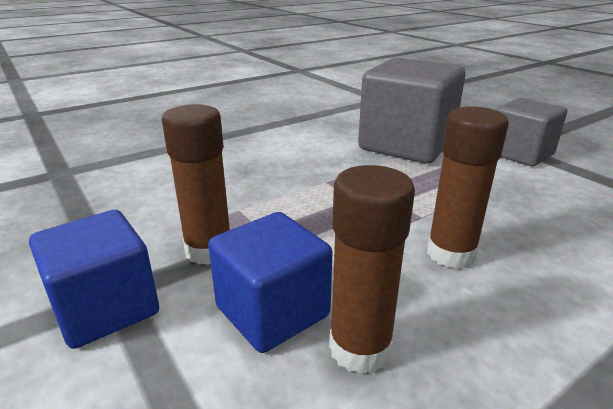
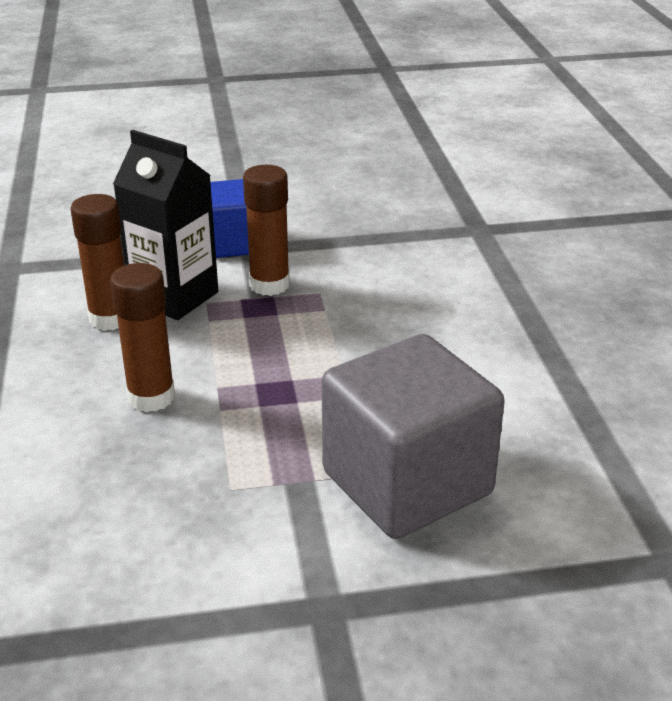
camera: 115 degrees right, 5 degrees up
blue cube [208,212,333,353] -> black carton [113,130,218,320]
grey cube [496,98,567,166] -> none

